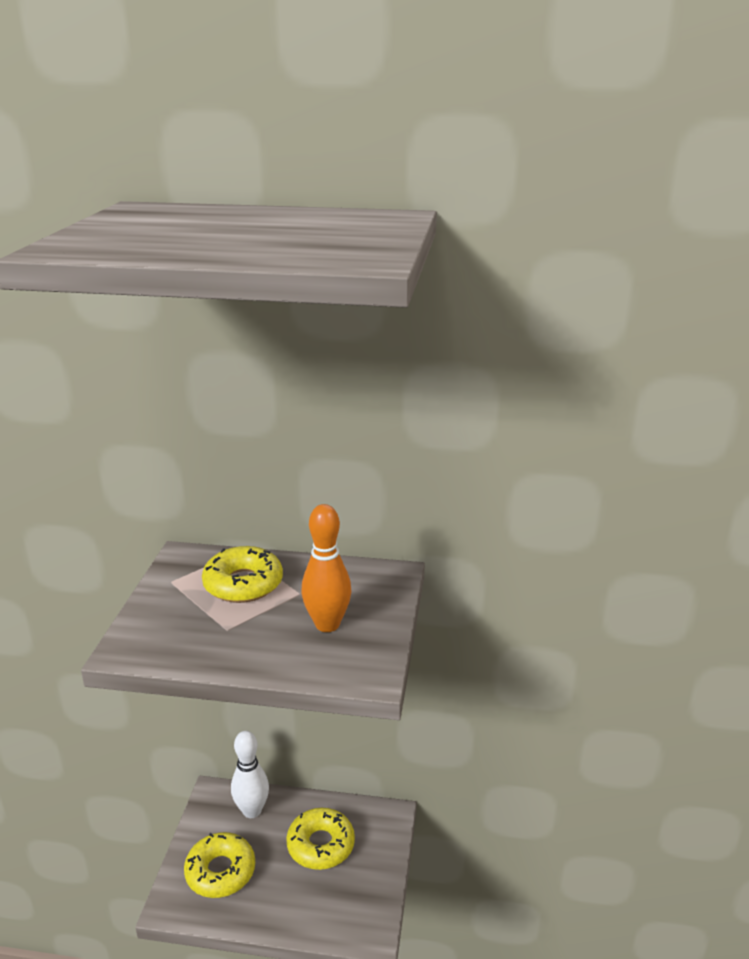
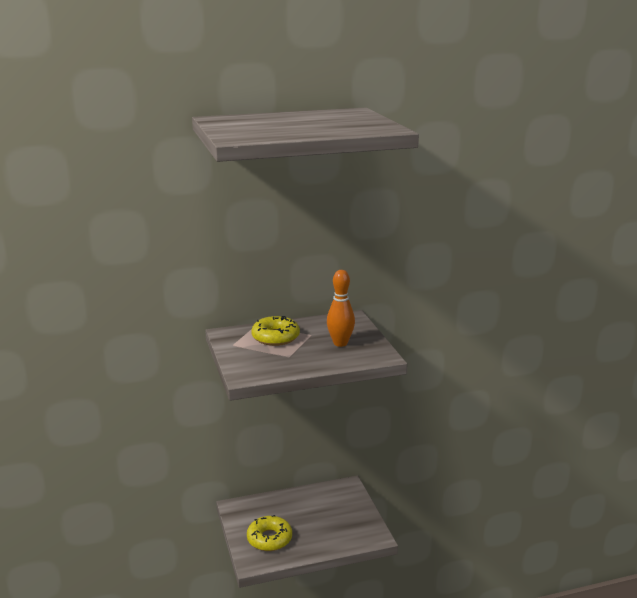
camera: 25 degrees left, 5 degrees down
white bowling pin [231,731,269,818] -> none
yellow donut [286,808,355,870] -> none

